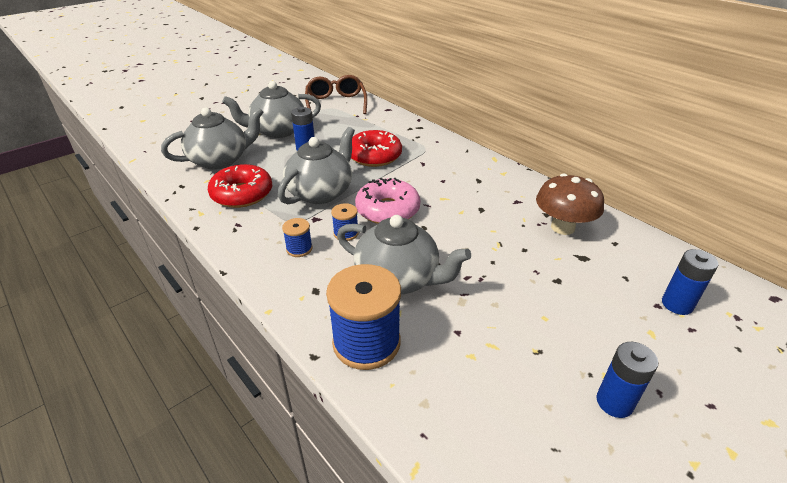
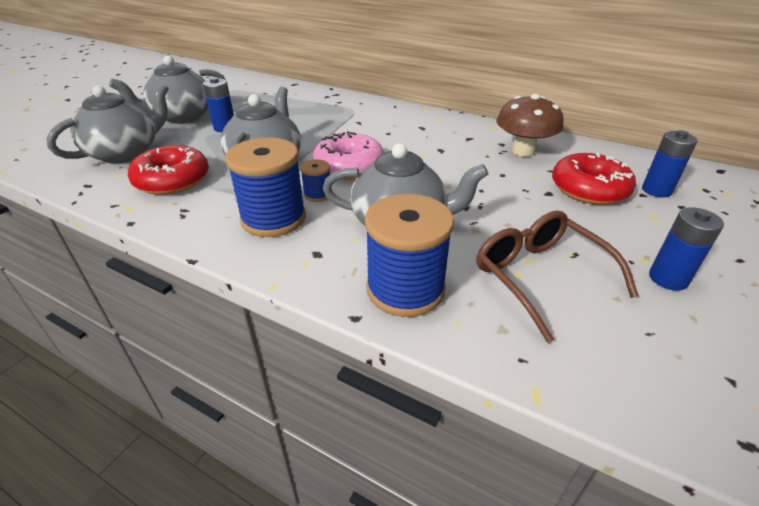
camera: 20 degrees left, 0 degrees up
blue spool [282,218,313,257] -> blue spool [225,137,306,237], size x2.10
brown glasses [305,75,367,114] -> brown glasses moved to [476,210,639,343]
red donut [351,130,402,167] -> red donut moved to [552,153,636,205]

